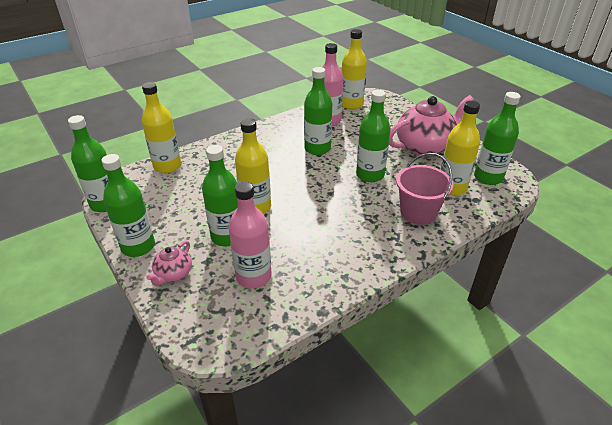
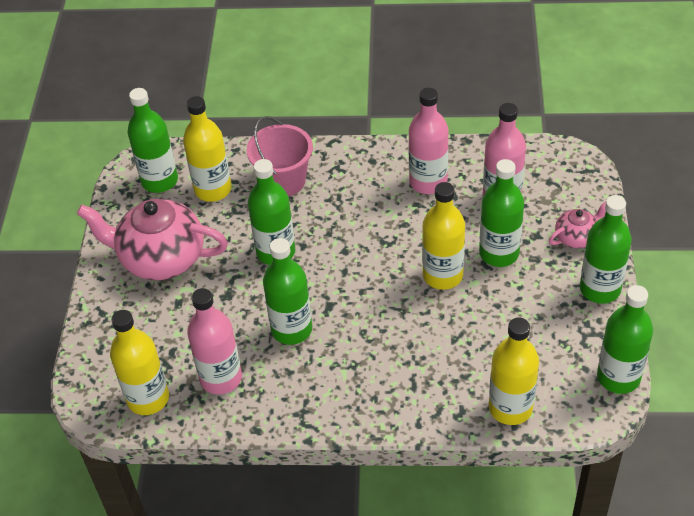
camera: 140 degrees left, 10 degrees up
none -> pink bottle [409,88,449,194]

